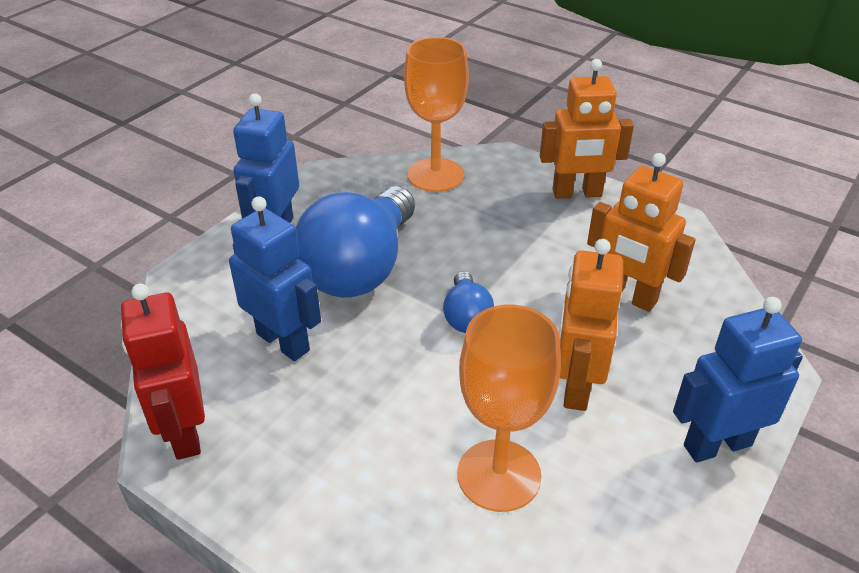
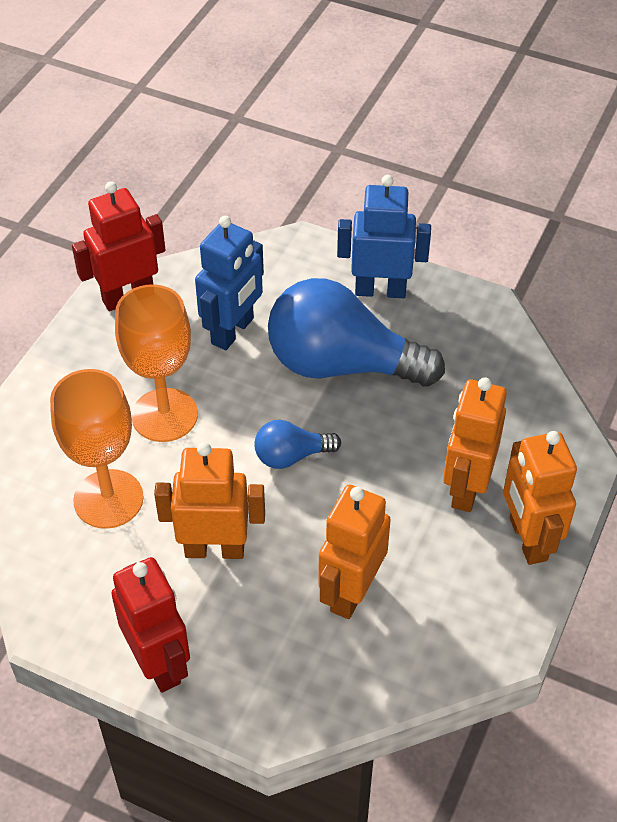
camera: 80 degrees right, 10 degrees up
orange goblet [404,37,469,192] -> orange goblet moved to [115,284,198,442]
blue robot [673,297,803,462] -> red robot [111,557,190,693]
none -> orange robot [443,377,507,512]

